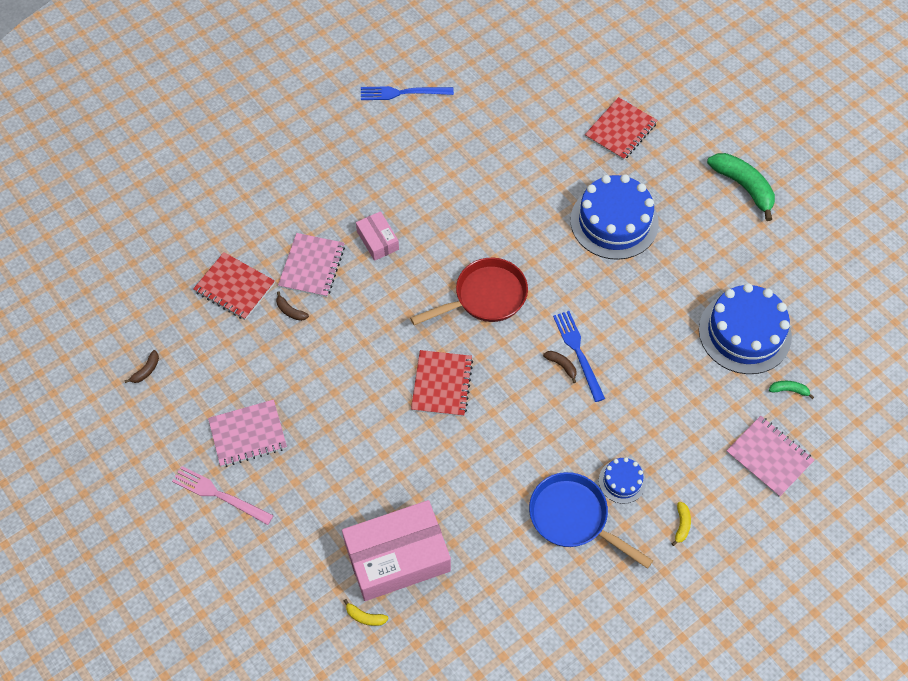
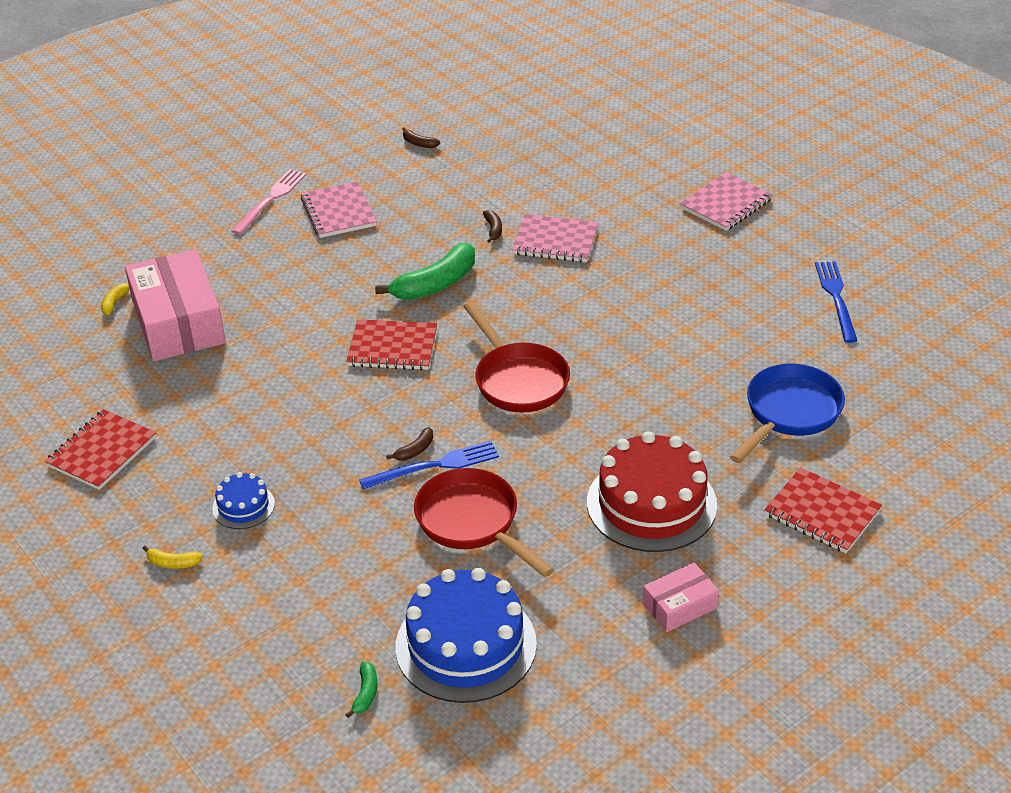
camera: 90 degrees right, 20 degrees down
red notebook [193,252,275,320] -> red notebook moved to [45,409,157,490]
brown banana [276,292,309,321] -> brown banana turned 135 degrees clockwise [483,210,502,243]
pink box [356,211,399,261] -> pink box moved to [643,563,719,632]
blue pan [529,472,653,569] -> blue pan moved to [730,364,845,463]
blue cake [570,174,659,260] -> red cake [587,431,717,552]
green banana [707,153,775,221] -> green banana moved to [375,243,475,300]
pink notebook [726,416,814,497] -> pink notebook moved to [680,172,773,231]
none -> red pan [414,468,554,577]

